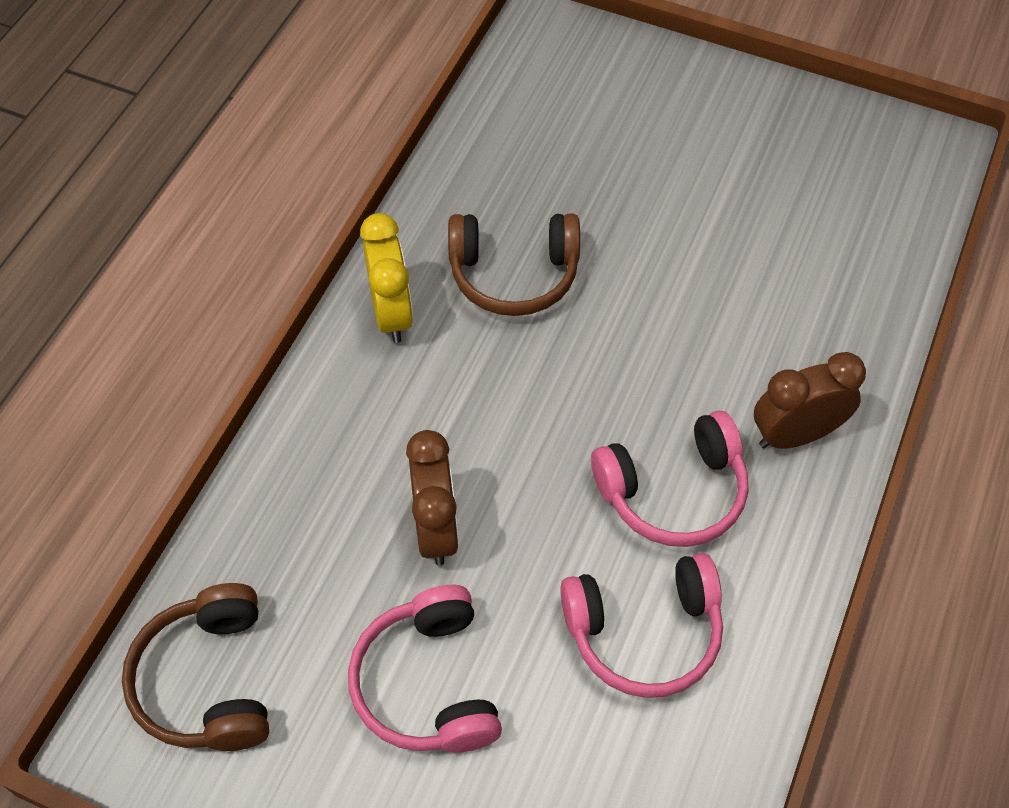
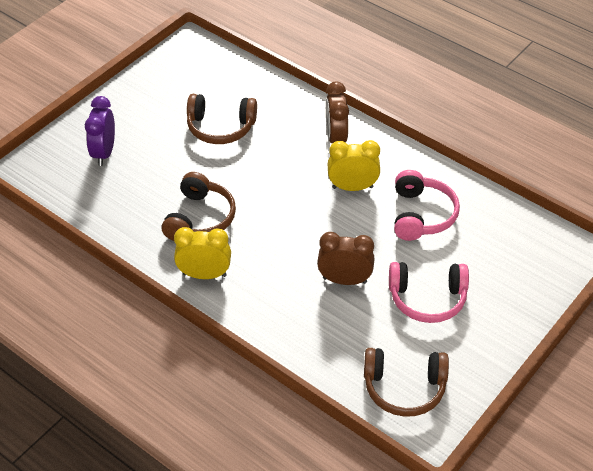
camera: 75 degrees left, 10 degrees down
pink headphones [591,411,748,547] -> yellow clock [328,140,380,191]
none -> purple clock [85,96,115,166]
none -> brown headphones [187,94,257,144]

